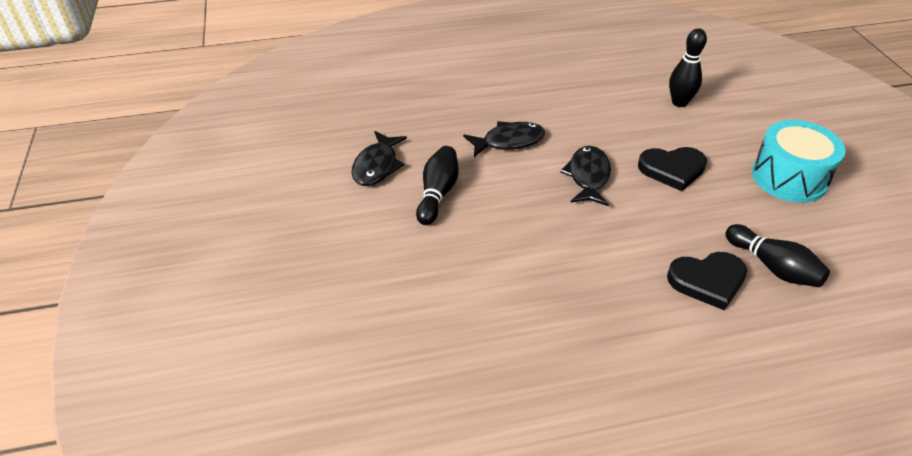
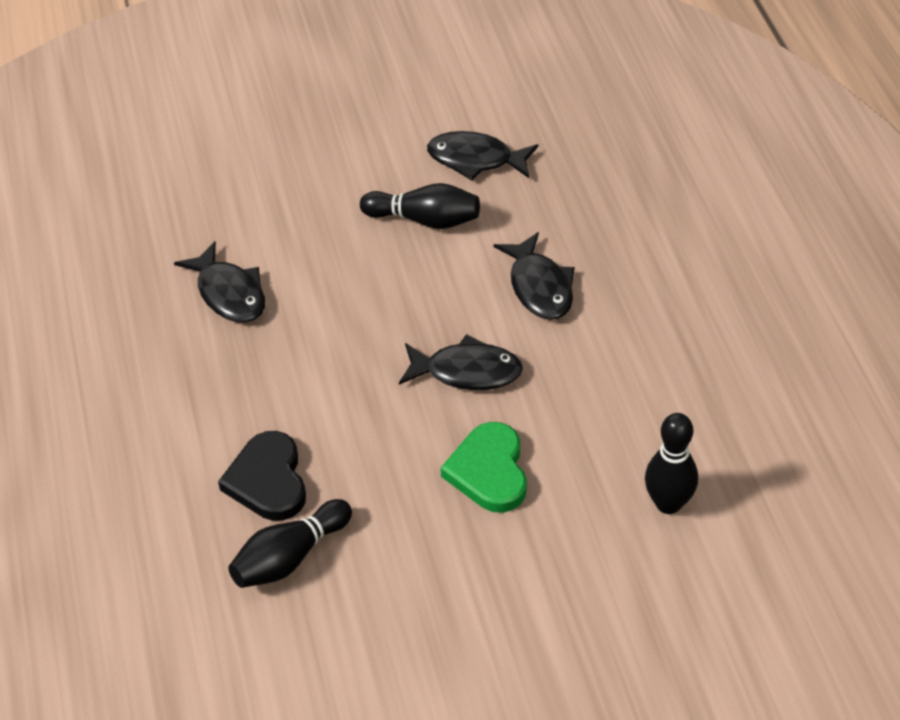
camera: 90 degrees right, 5 degrees up
black heart [638,147,707,191] -> green heart [441,422,527,513]
turquoise drum [752,120,846,203] -> none
none -> black fish [174,241,265,323]

